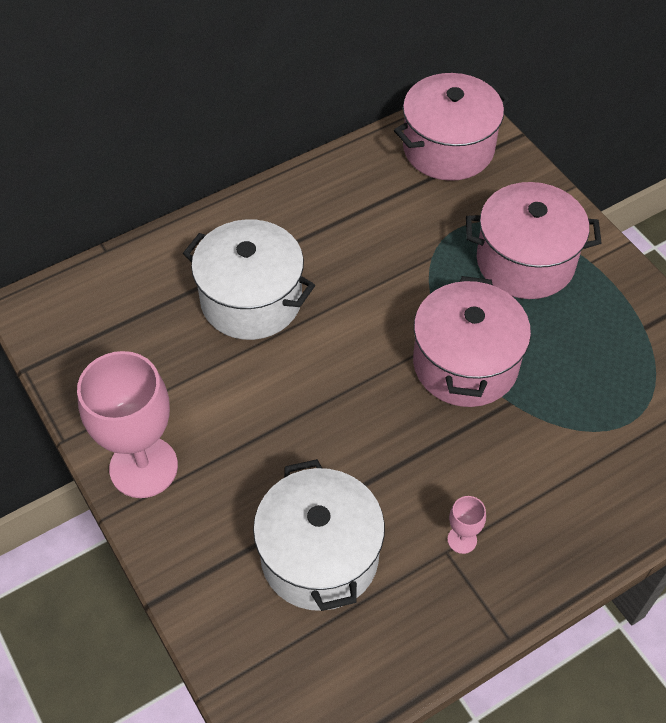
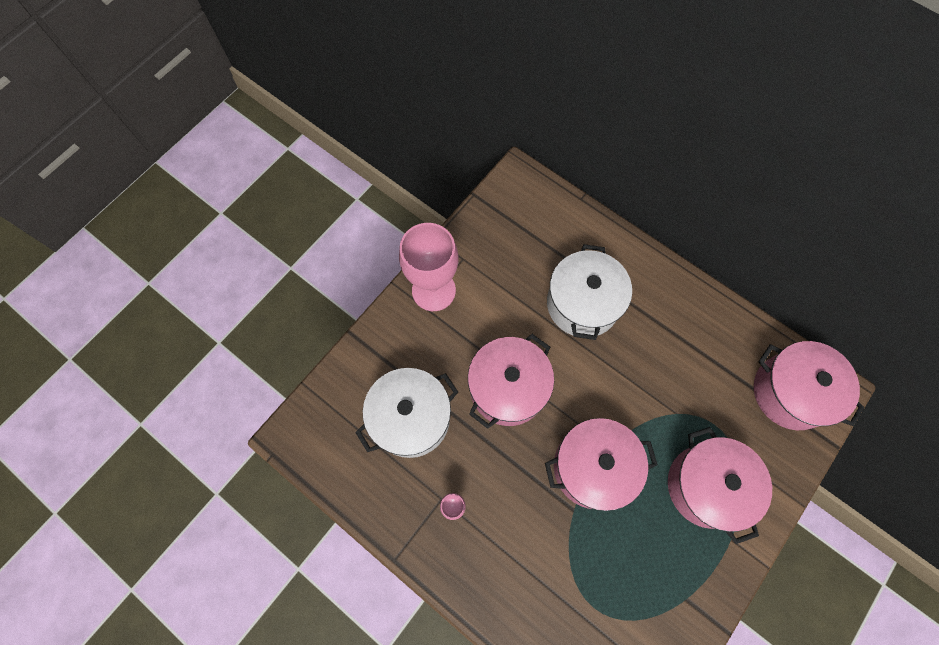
camera: 70 degrees right, 15 degrees up
none -> pink pot [468,334,554,429]

